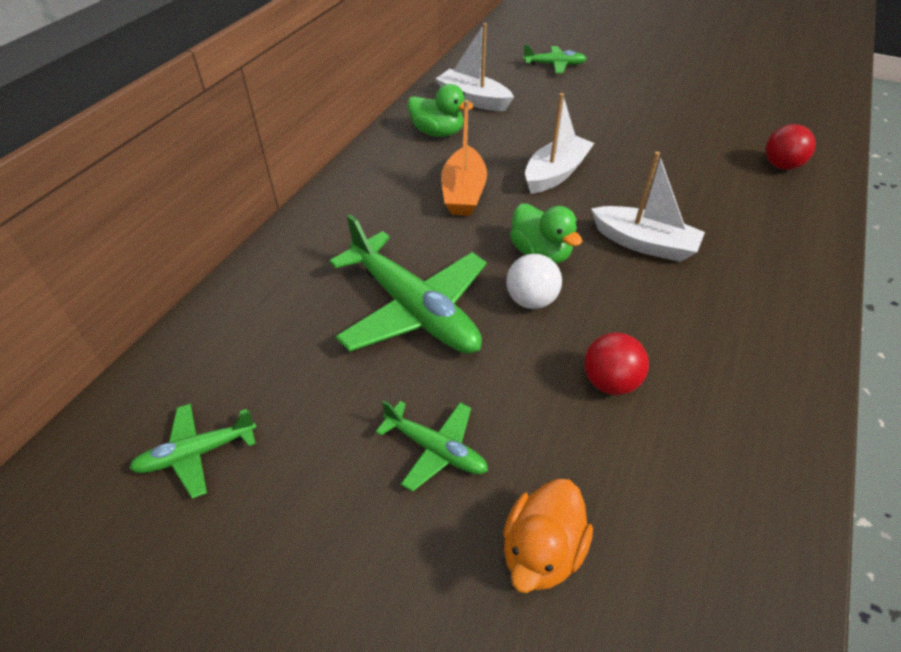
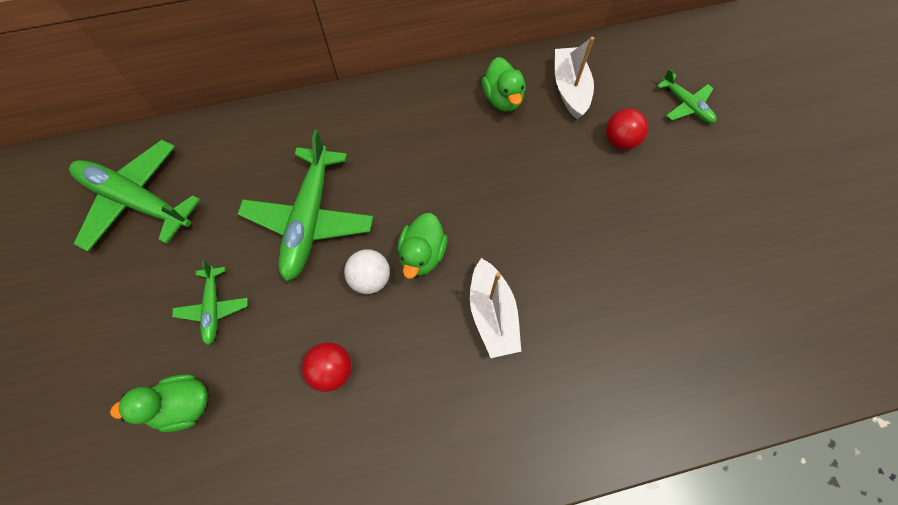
camera: 50 degrees right, 20 degrees up
green plane [129,404,257,499] -> green plane [69,140,200,252], size x1.94
orange boat [441,100,487,216] -> none
orange duck [503,479,593,593] -> green duck [110,374,208,432]
white boat [525,93,594,194] -> none
red ball [765,124,816,170] -> red ball moved to [606,109,648,150]

